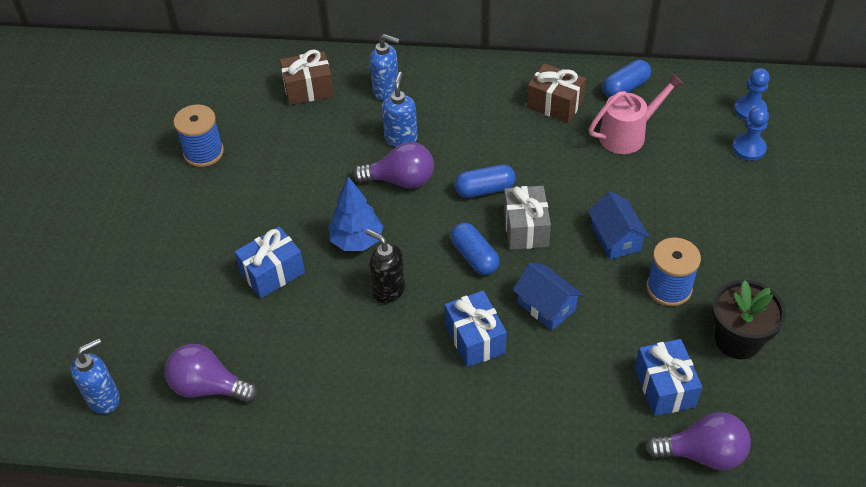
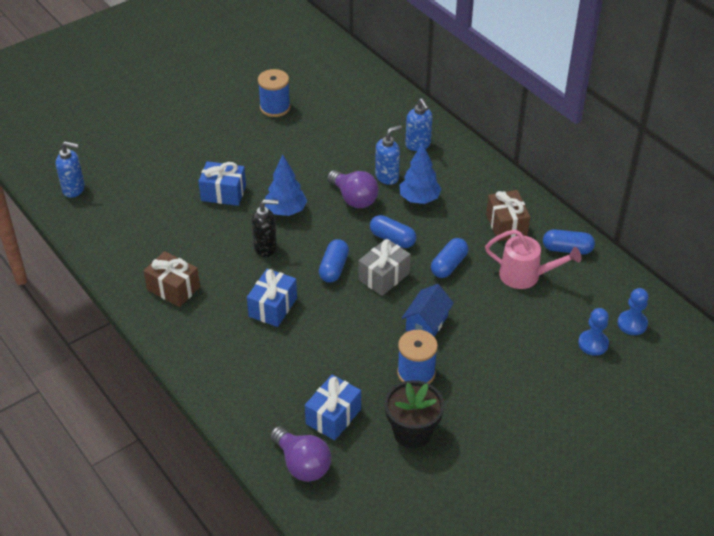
camera: 45 degrees right, 5 degrees down
purple light bulb [165,344,258,403] -> none
brown gift [280,49,334,105] -> brown gift moved to [144,251,200,307]
black soap dispenser [365,229,405,304] -> black soap dispenser turned 90 degrees clockwise [251,199,278,257]
blue house [513,263,583,330] -> none
none -> blue tree [399,142,441,204]
none -> blue capsule [431,238,468,278]

